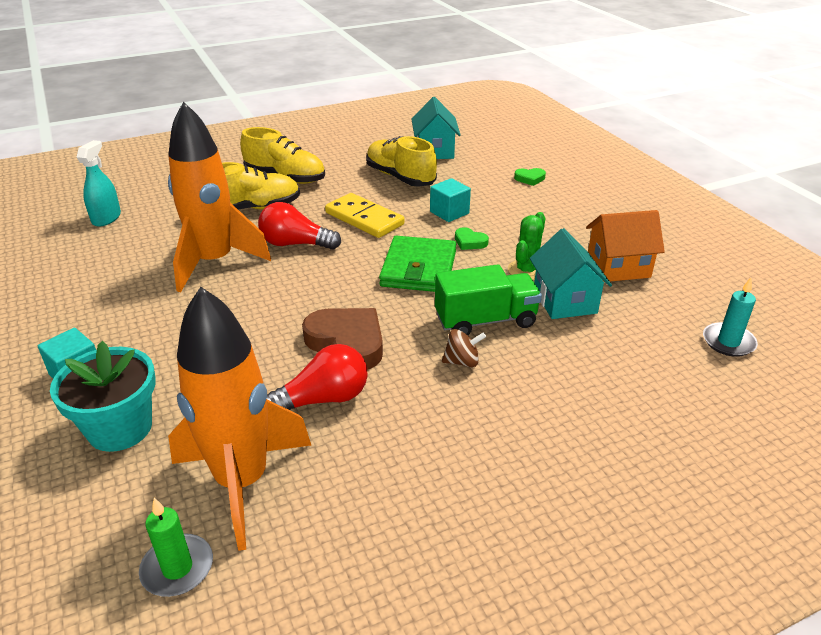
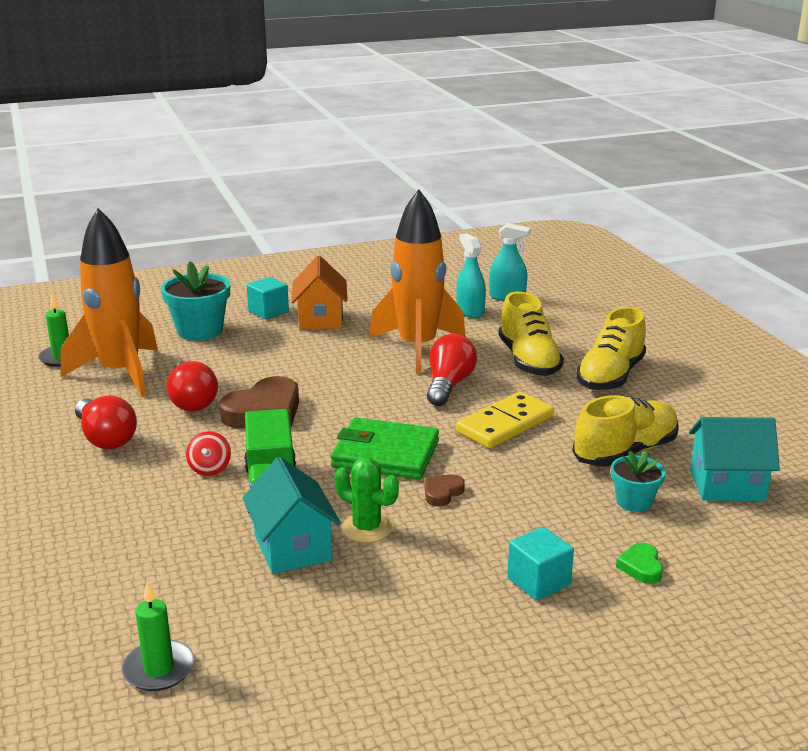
camera: 95 degrees right, 10 degrees down
turquoise cube [430,178,471,222] -> turquoise cube moved to [507,526,574,601]
brown spinning top [442,329,486,367] -> red spinning top [186,431,231,476]
green heart [455,227,489,250] -> brown heart [425,475,465,507]
turquoise house [530,228,612,319] -> turquoise house turned 75 degrees clockwise [242,457,341,574]
orange house [586,210,665,281] -> orange house moved to [292,256,348,330]
turquoise candle [703,277,758,357] -> green candle [122,582,195,691]
none -> red light bulb [75,395,137,449]
none -> turquoise spray bottle [456,233,486,318]
none -> turquoise flower pot [611,450,665,512]

